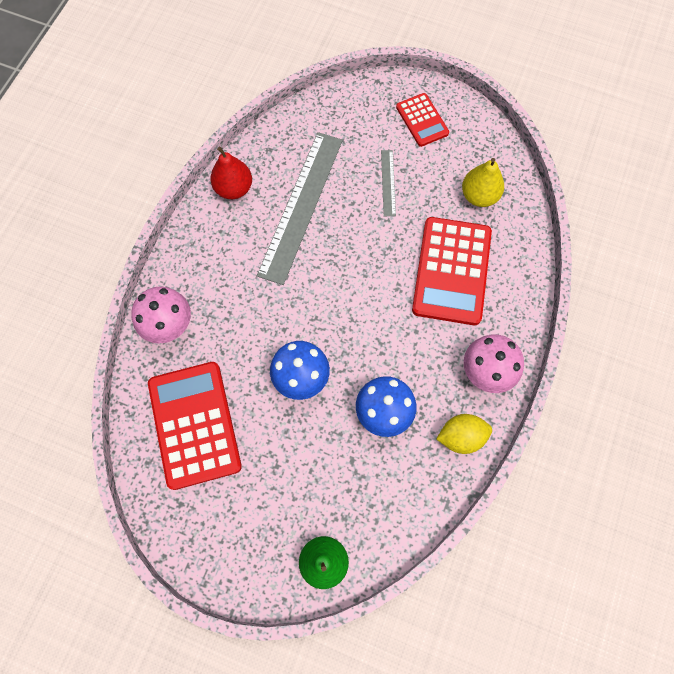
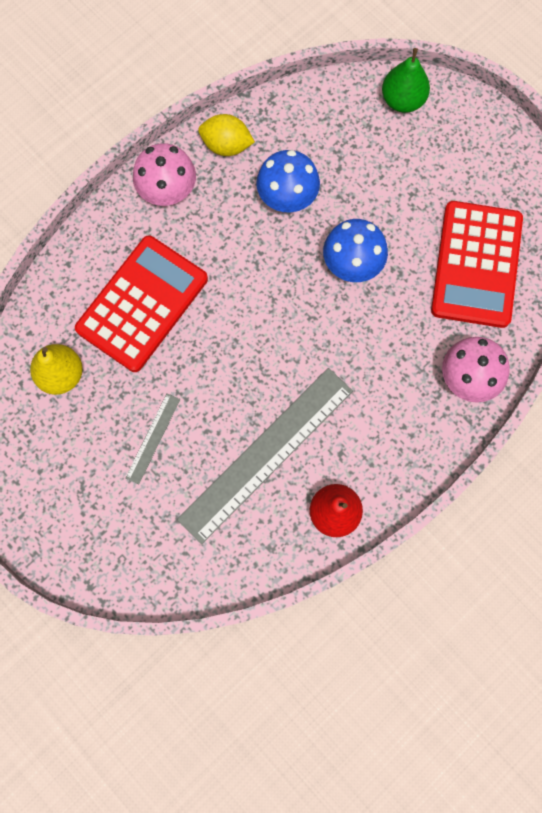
camera: 155 degrees left, 5 degrees up
red calculator [396,93,449,147] -> none

